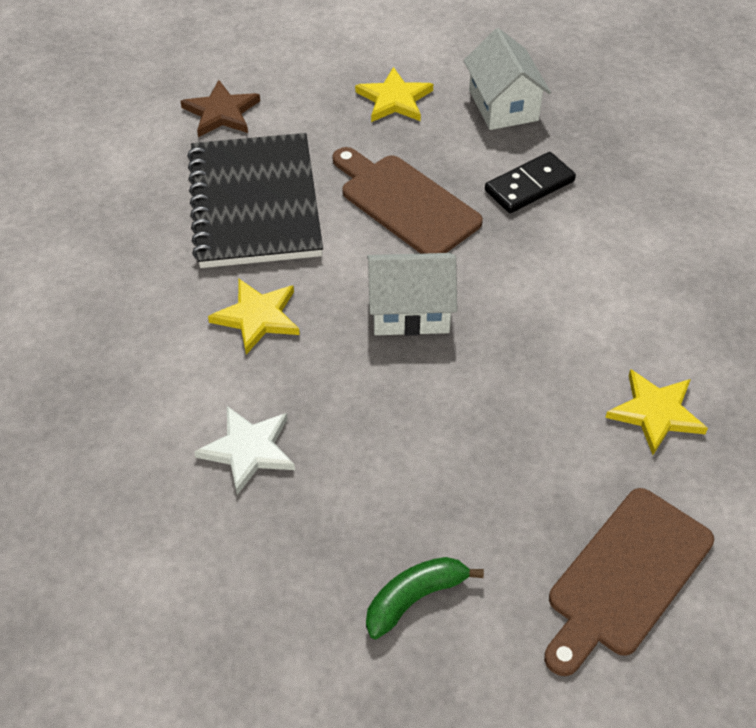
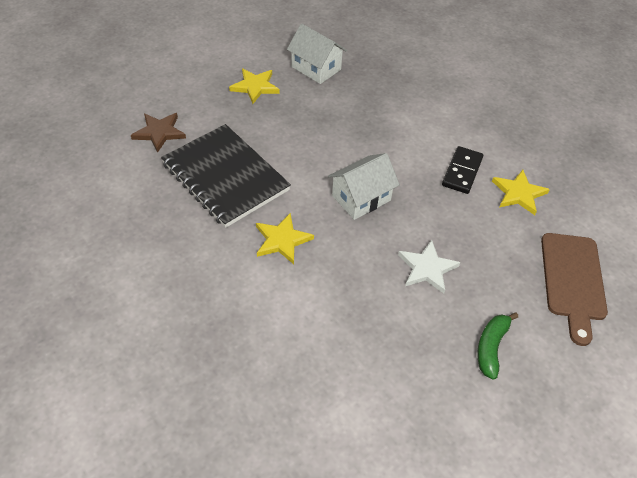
camera: 35 degrees left, 0 degrees up
white star [194,406,295,495] -> white star moved to [398,240,460,294]
brown cutting board [332,147,483,254] -> none
black domino [485,152,576,213] -> black domino moved to [442,146,483,194]

